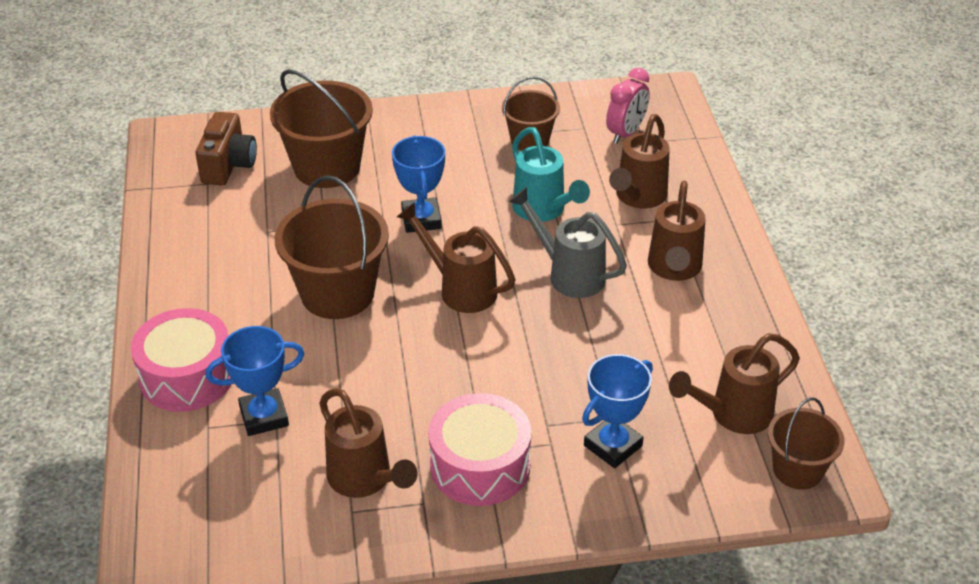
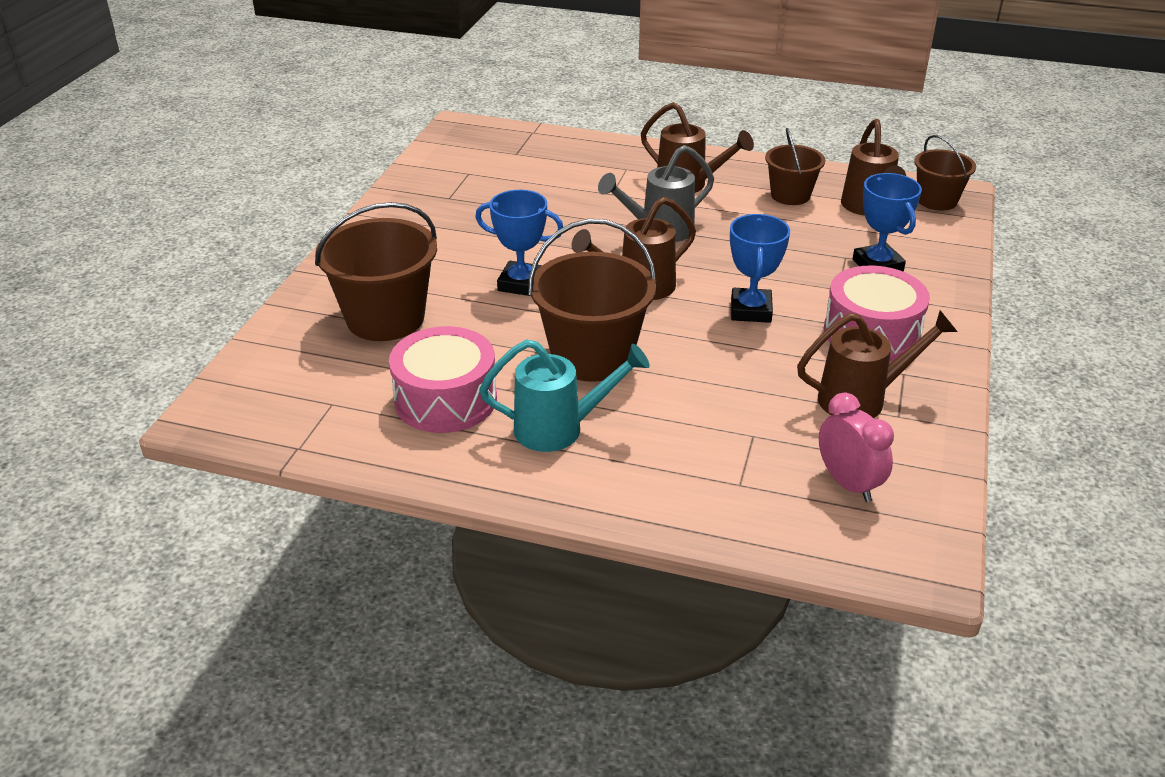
camera: 65 degrees left, 5 degrees down
pink drum [131,308,232,412] -> pink drum moved to [389,326,497,433]
brown camera [195,112,257,185] -> none
blue trophy [206,326,305,436] -> blue trophy moved to [730,214,790,323]
brown bucket [502,76,560,151] -> brown bucket moved to [765,128,825,205]
turquoise watering can [512,127,590,222] -> turquoise watering can moved to [479,339,650,452]
pink clock [606,68,650,144] -> pink clock moved to [819,392,894,502]
brown watering can [609,114,670,209] -> none

